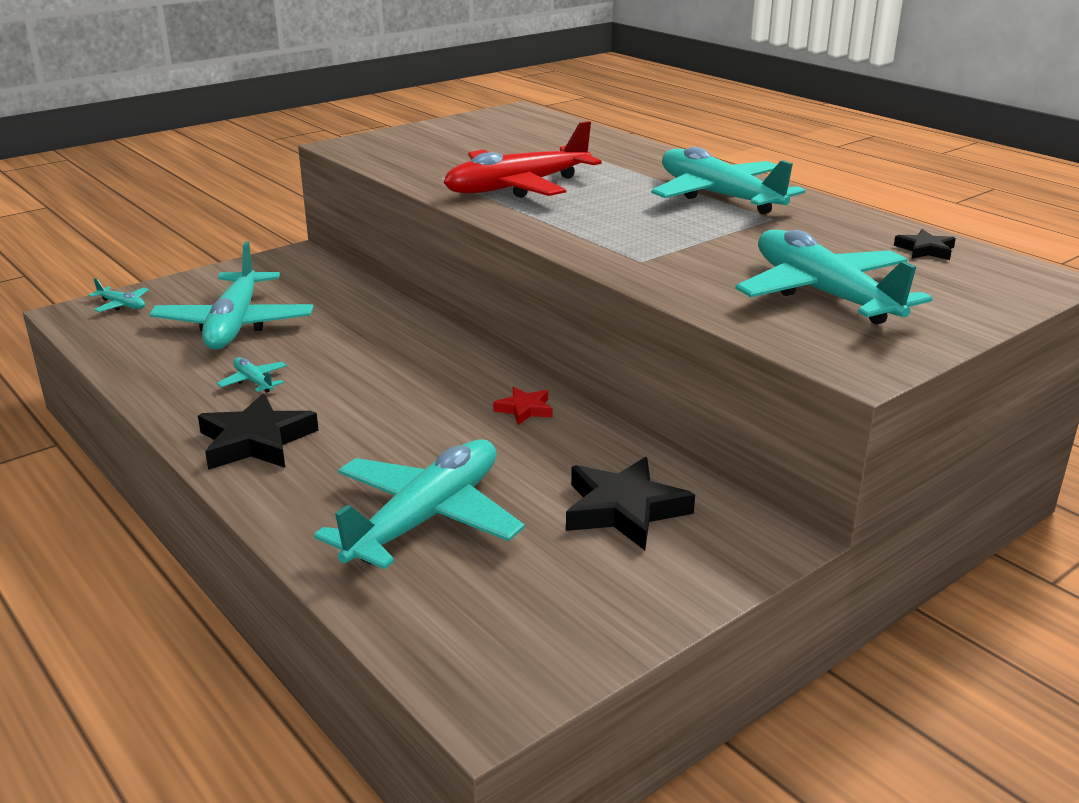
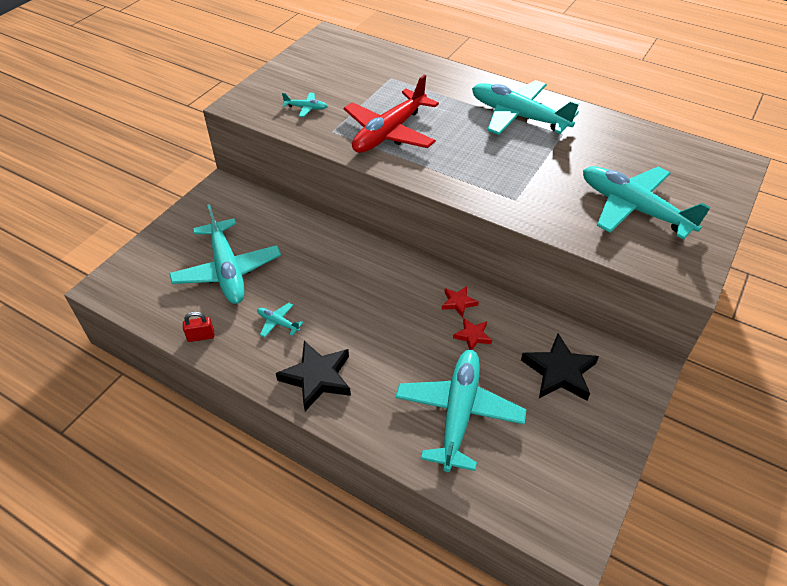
camera: 20 degrees left, 20 degrees up
turquoise plane [88,278,149,312] -> turquoise plane moved to [282,92,327,117]
black star [894,229,956,260] -> none
none -> red padlock [183,312,214,342]
none -> red star [453,318,492,350]

